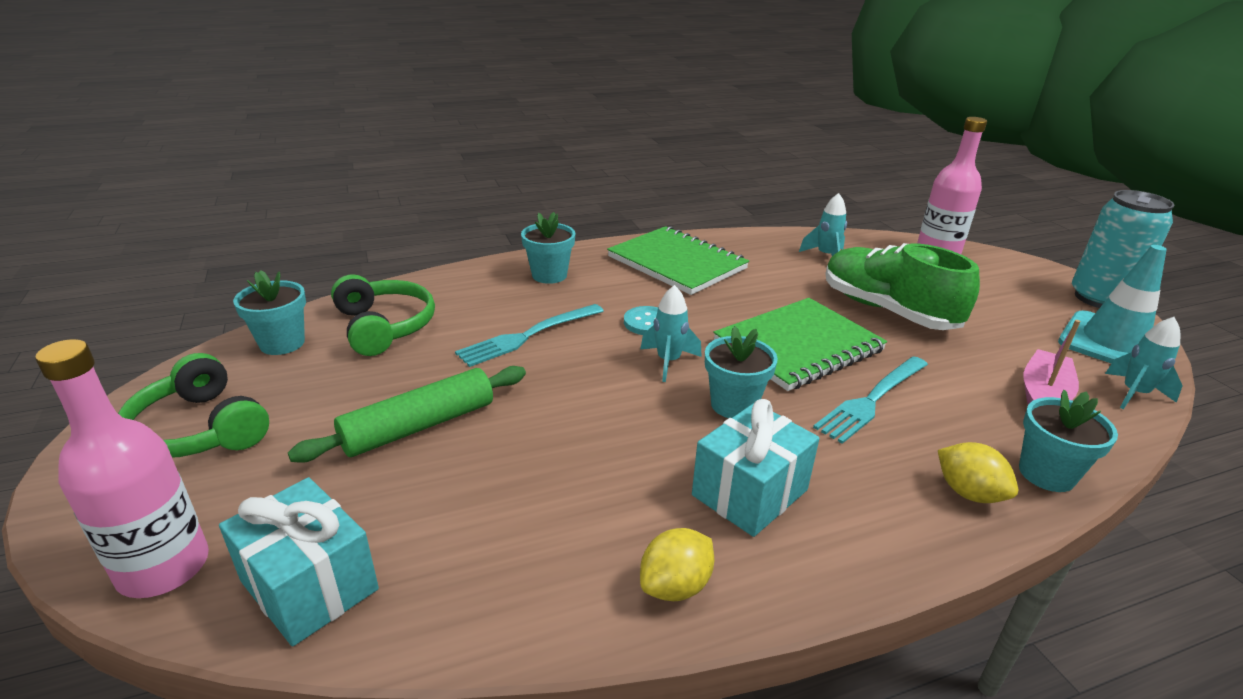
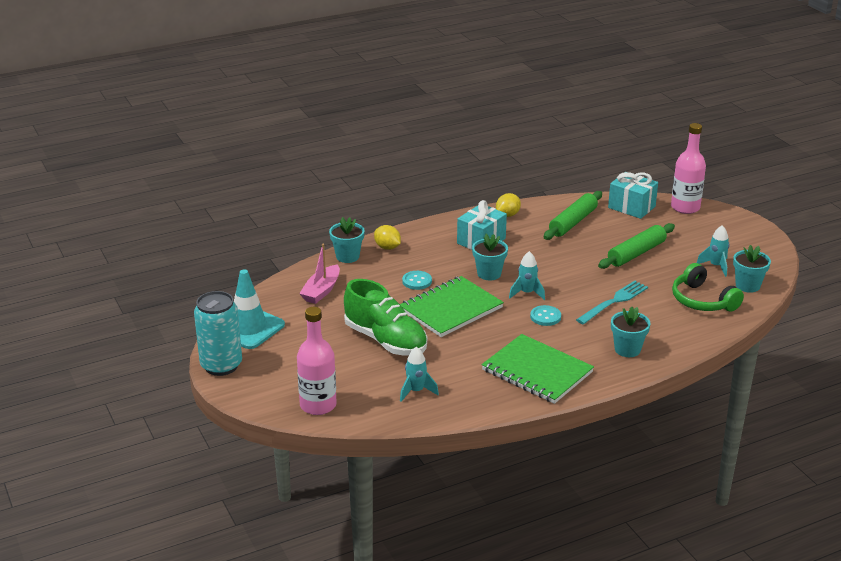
camera: 175 degrees right, 0 degrees up
green headphones [118,353,269,458] -> none
turquoise fork [813,356,928,444] -> turquoise button [402,271,432,290]
turquoise rocket [1105,317,1183,409] -> turquoise rocket moved to [697,225,730,277]
none -> green rolling pin [544,191,602,240]

